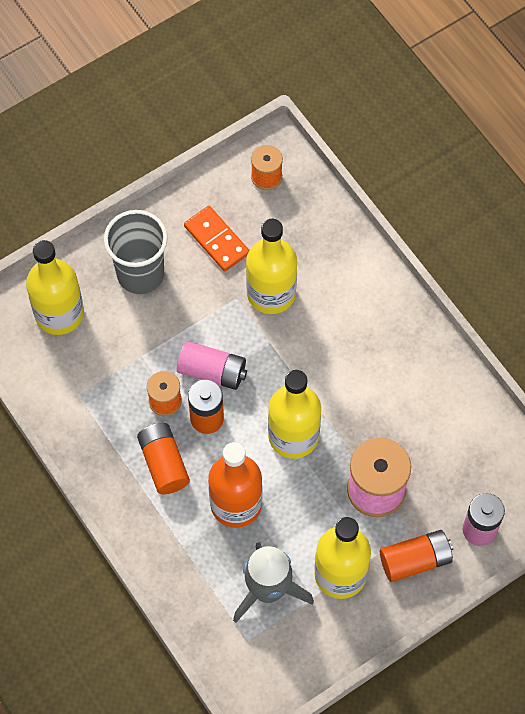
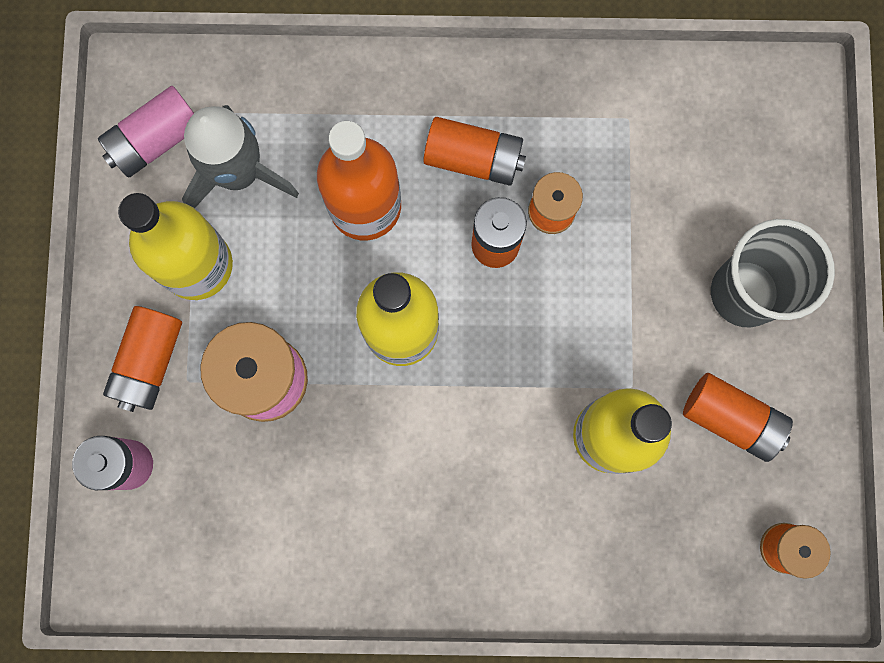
camera: 125 degrees right, 15 degrees up
yellow bottle [26,240,84,335] -> none
pink battery [177,341,247,390] -> pink battery moved to [98,86,194,178]
orange domino [184,206,249,271] -> orange battery [683,373,793,462]

